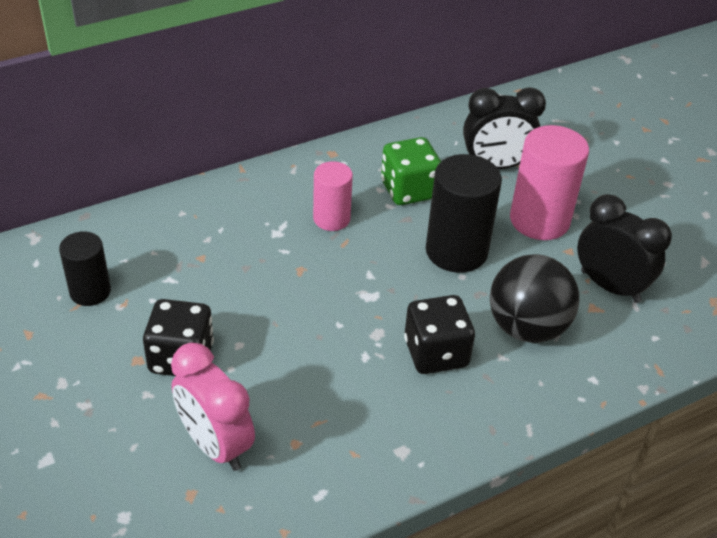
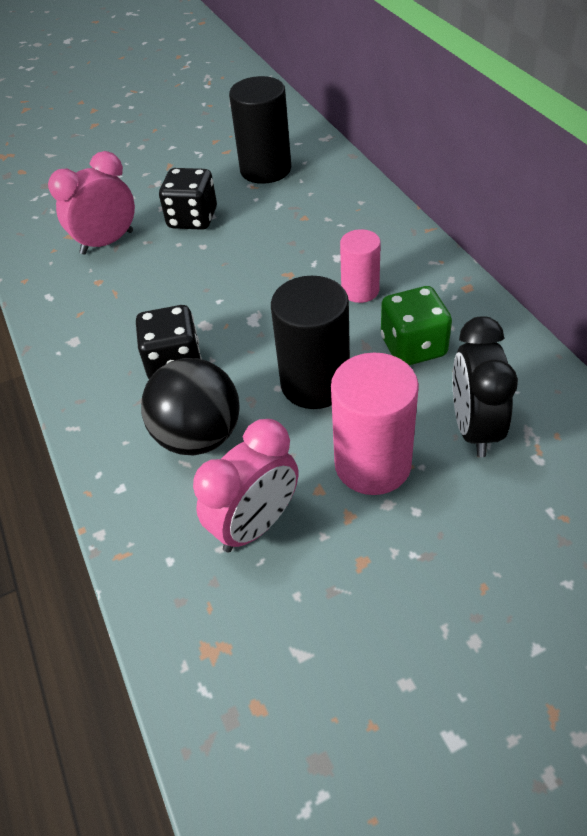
camera: 100 degrees right, 5 degrees up
black cylinder [59,231,111,306] -> black cylinder [229,76,291,184], size x1.64
black clock [577,194,672,303] -> pink clock [193,419,298,552]

